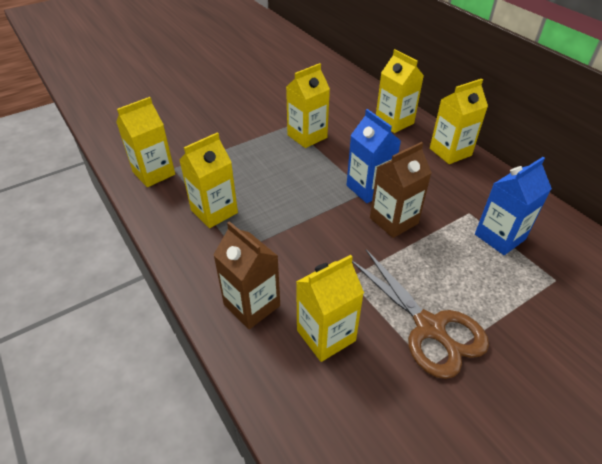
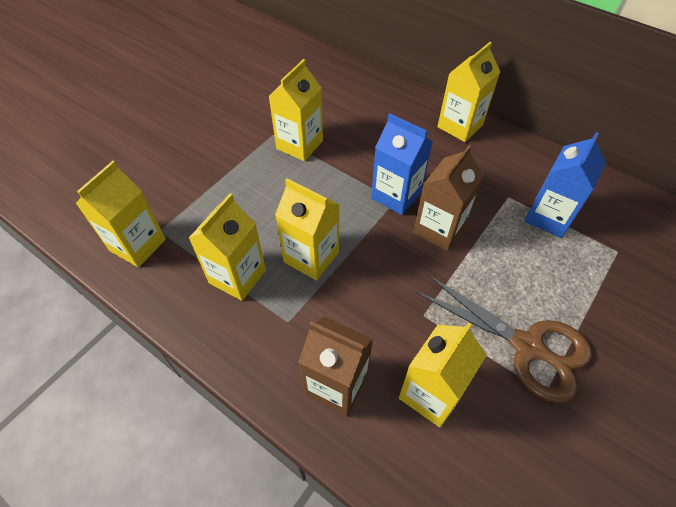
camera: 20 degrees left, 10 degrees up
yellow carton [376,49,424,133] -> yellow carton moved to [275,179,340,281]

